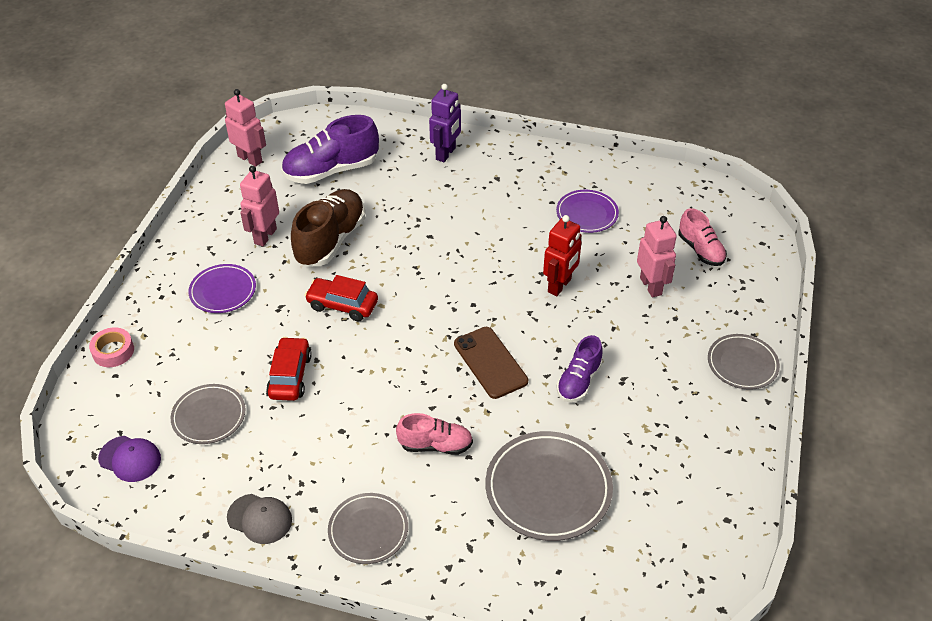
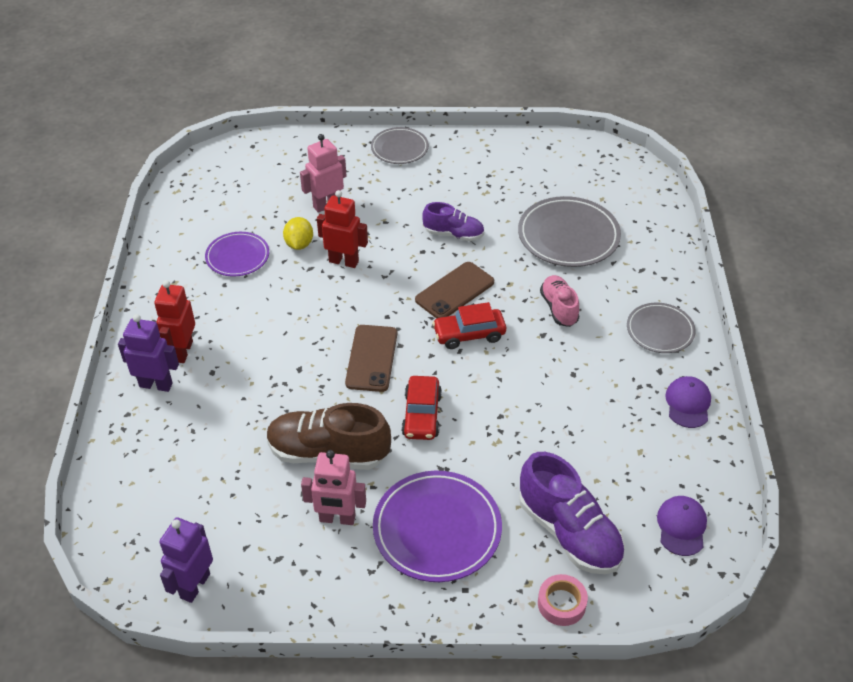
camera: 105 degrees left, 0 degrees up
grey plate [170,384,245,444] -> none
purple plate [188,264,256,313] -> purple plate [373,471,502,582], size x1.63
pink robot [225,89,266,167] -> purple robot [160,517,213,603]
grey cap [227,494,292,544] -> purple cap [665,376,711,428]
red car [266,337,312,401] -> red car moved to [432,302,506,349]
purple shoe [281,115,379,184] -> purple shoe moved to [519,452,625,574]
pink shoe [678,208,727,266] -> none
none -> red robot [154,280,195,363]
none -> yellow lemon [283,217,313,250]
none -> brown phone [345,325,397,392]

